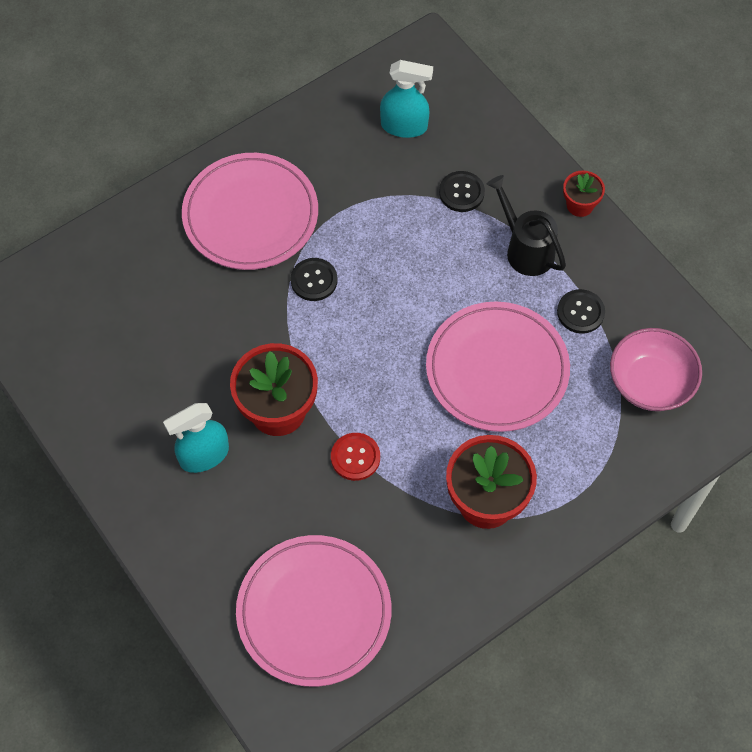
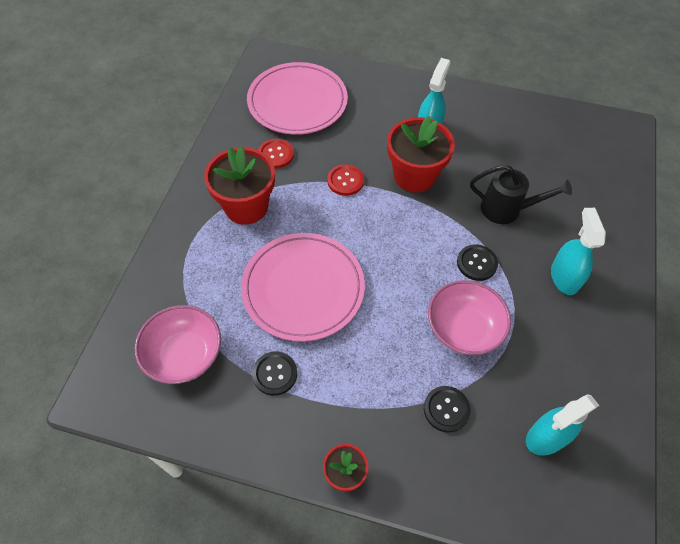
camera: 140 degrees right, 5 degrees down
pink plate [182,153,318,270] -> turquoise spray bottle [551,208,606,295]
black watering can [487,175,566,276] -> black watering can moved to [470,164,572,224]
none -> red button [258,139,294,168]
none -> pink bowl [428,280,511,355]

